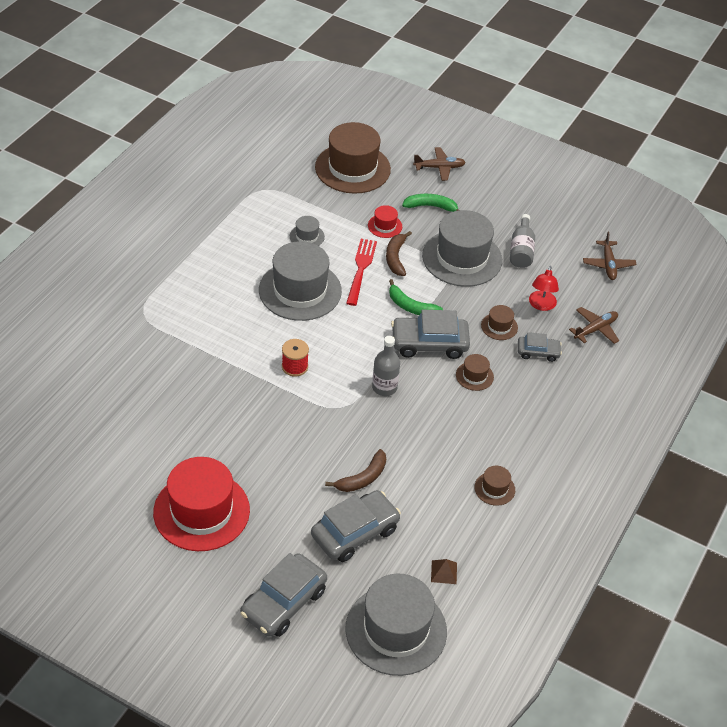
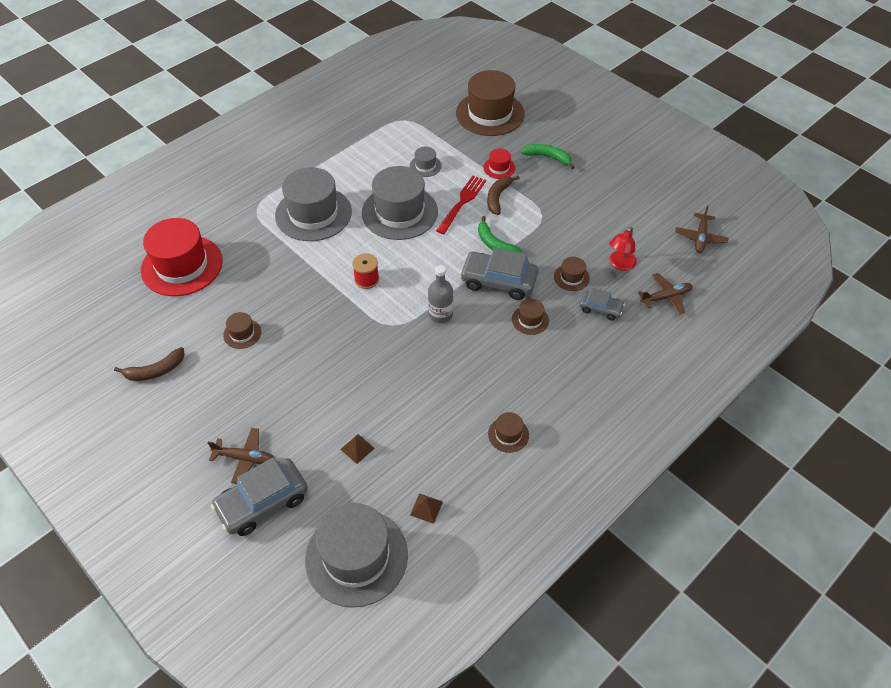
camera: 20 degrees right, 5 degrees up
red hat [153,457,250,551] -> red hat moved to [141,218,223,296]
grey car [311,490,401,562] -> brown pyramid [340,434,375,464]
brown banana [325,449,386,492] -> brown banana moved to [114,347,185,381]
brown plane [413,147,466,181] -> brown plane moved to [208,428,274,484]
grey hat [422,210,502,287] -> grey hat moved to [275,167,352,241]
grey bottle [510,214,535,268] -> none
none -> brown hat [223,312,261,349]

